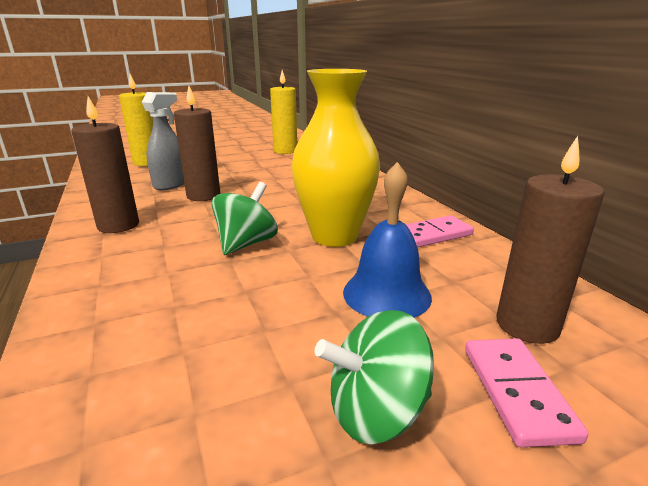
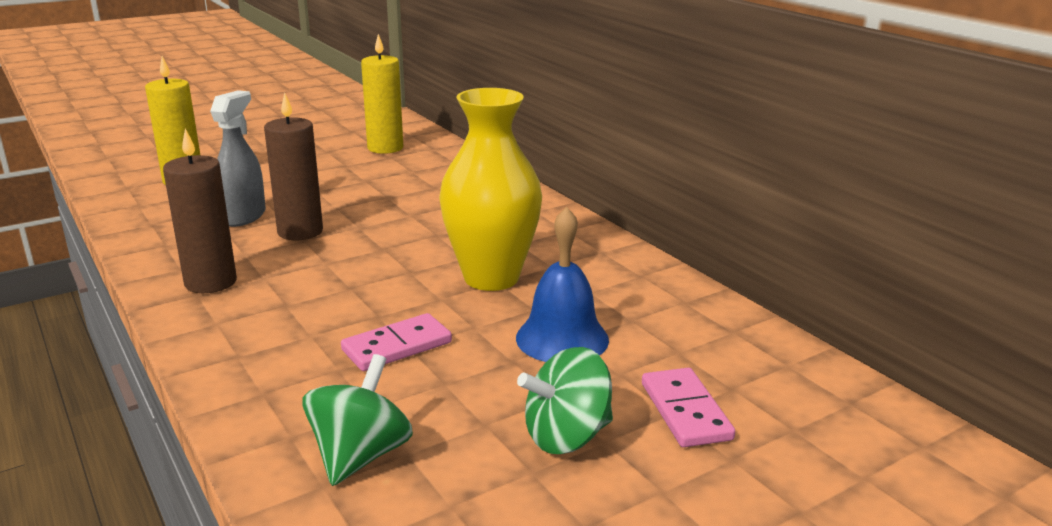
camera: 10 degrees left, 0 degrees up
green spinning top [212,182,278,255] -> green spinning top moved to [302,354,413,486]
pink domino [406,215,474,248] -> pink domino moved to [341,313,452,371]
brown candle [496,136,604,344] -> none

